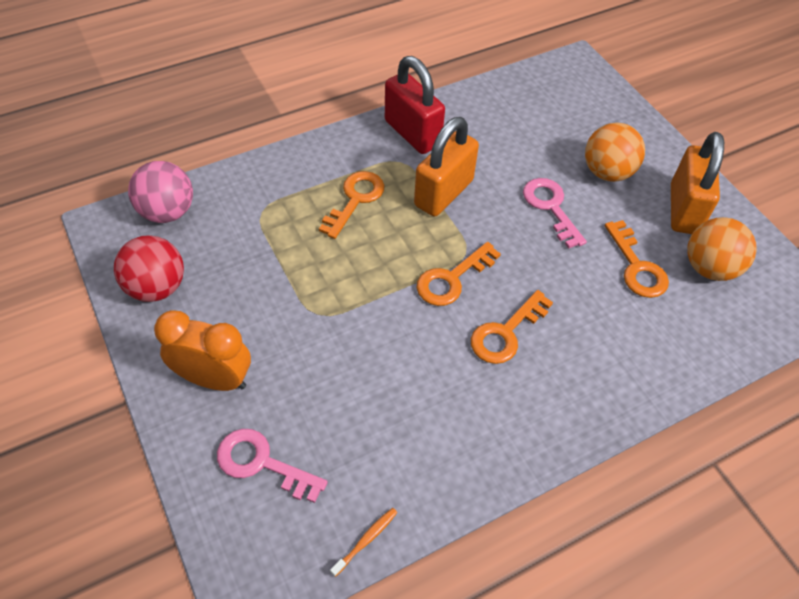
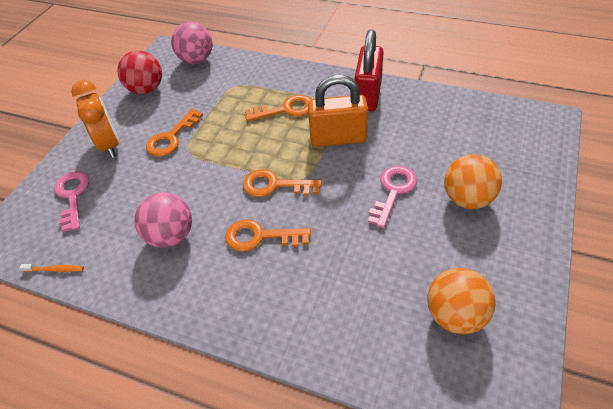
camera: 55 degrees right, 5 degrees down
orange key [605,220,669,298] -> orange key moved to [146,109,203,157]
orange padlock [671,132,724,234] -> none
none -> pink ball [134,192,192,248]

